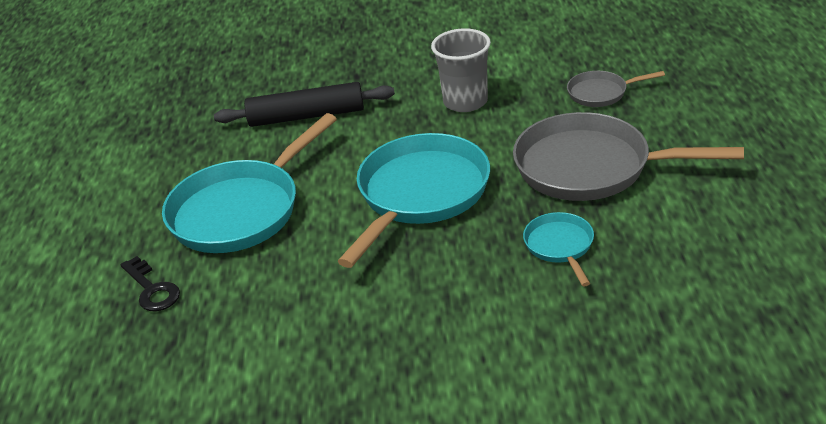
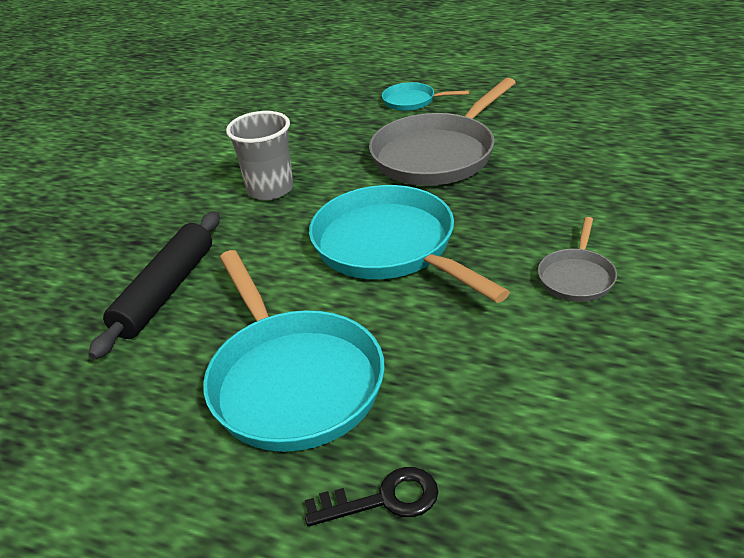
camera: 65 degrees left, 0 degrees up
turquoise pan [523,212,594,287] -> turquoise pan moved to [382,82,469,111]
grey pan [567,71,665,107] -> grey pan moved to [538,217,617,302]

